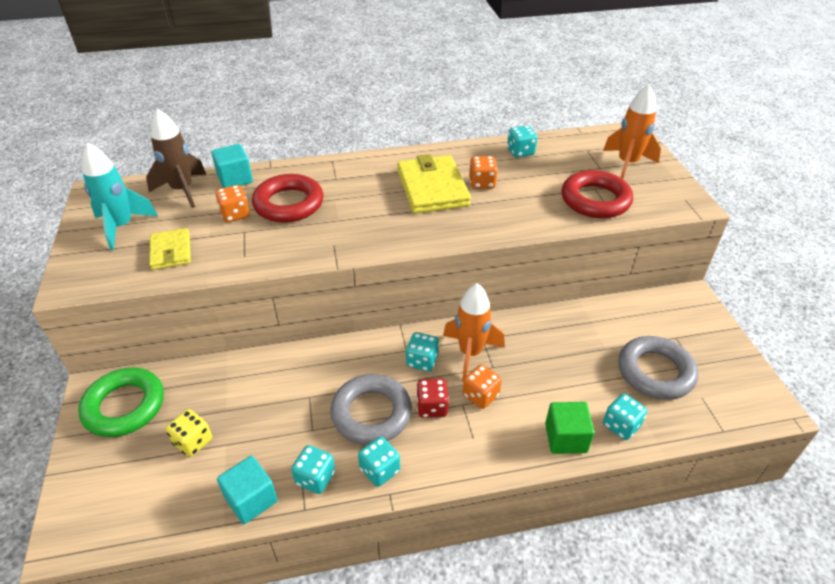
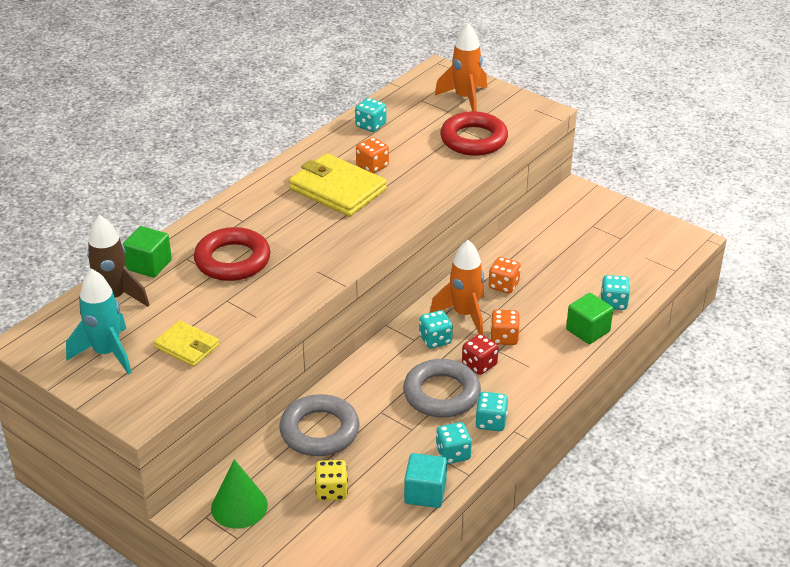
camera: 40 degrees left, 5 degrees down
green ring [78,368,164,437] -> green cone [211,459,268,529]
turquoise cube [211,144,253,188] -> green cube [123,226,172,278]
orange dice [215,185,250,222] -> orange dice moved to [489,257,521,294]
grey ring [619,336,698,400] -> grey ring moved to [279,394,359,456]

